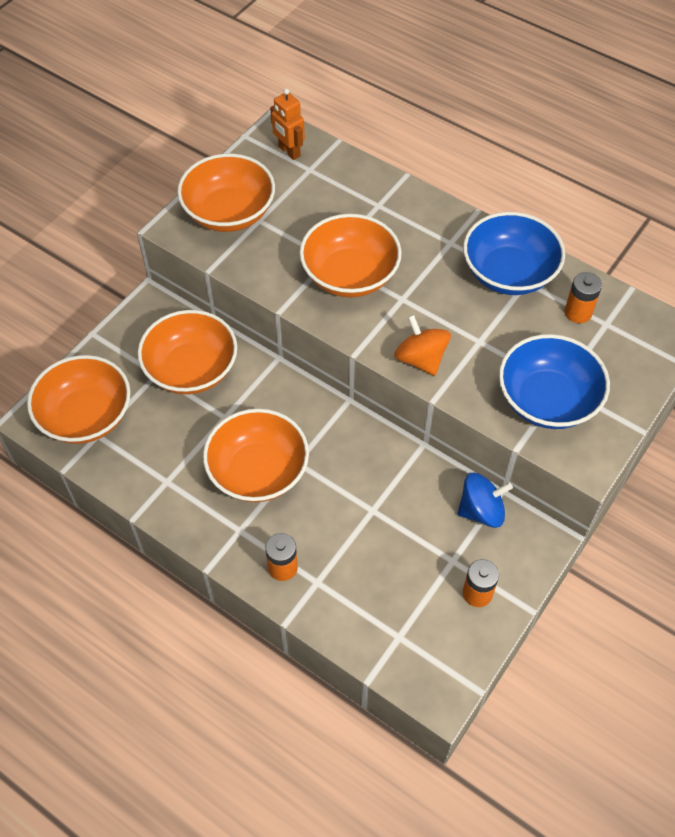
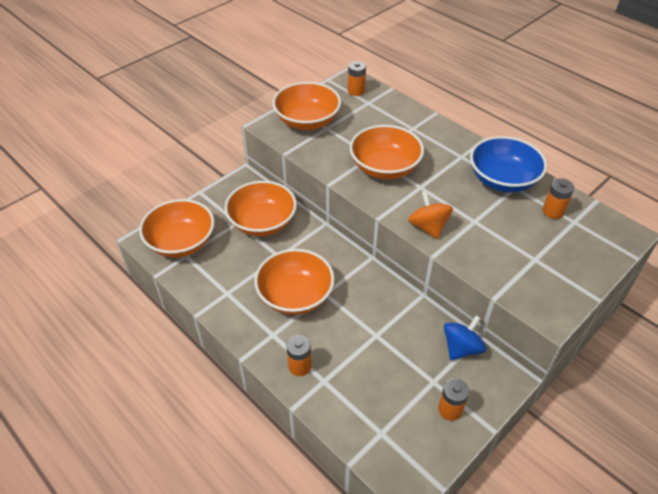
camera: 10 degrees right, 10 degrees down
orange robot [270,88,305,160] -> orange battery [348,61,366,96]
blue spinning top [457,473,513,528] -> blue spinning top turned 45 degrees counterclockwise [444,315,486,360]
blue bowl [499,334,610,429] -> none

